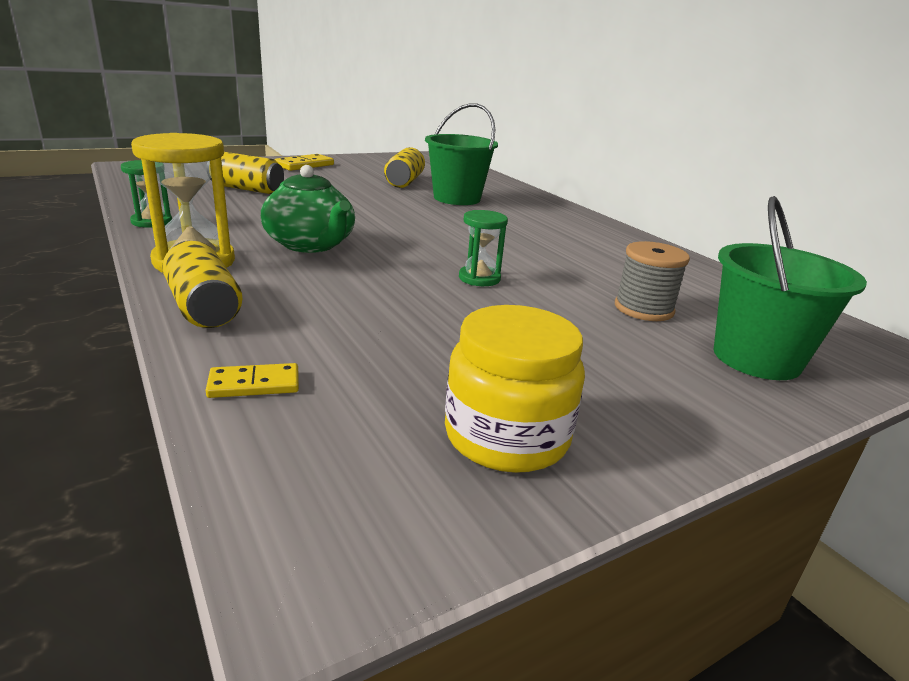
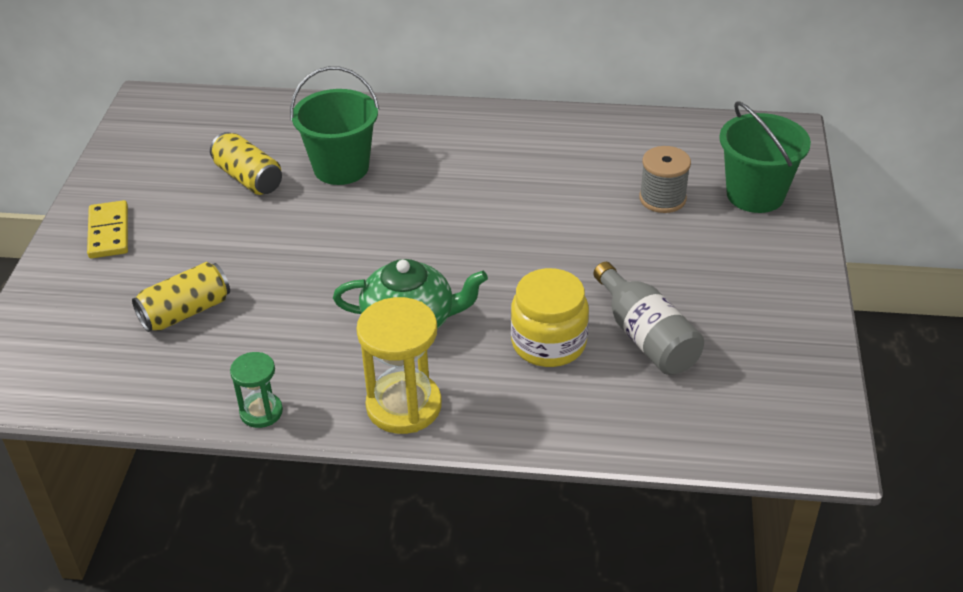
camera: 50 degrees left, 15 degrees up
yellow can [162,241,242,328] -> none
yellow domino [205,363,299,398] -> none
yellow jar [445,305,585,473] -> yellow jar moved to [511,268,589,367]
green hourglass [459,210,508,286] -> none
none -> grey bottle [593,262,704,375]

